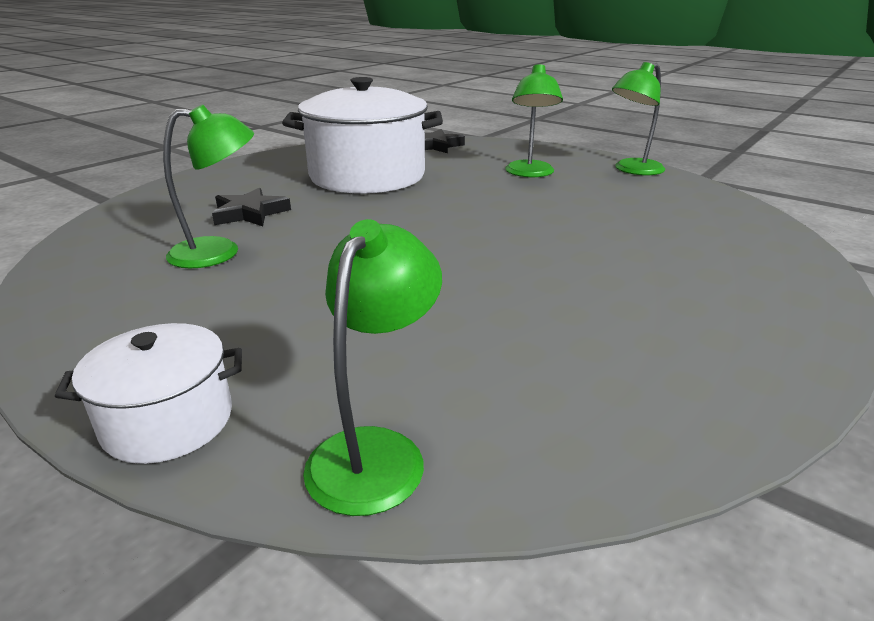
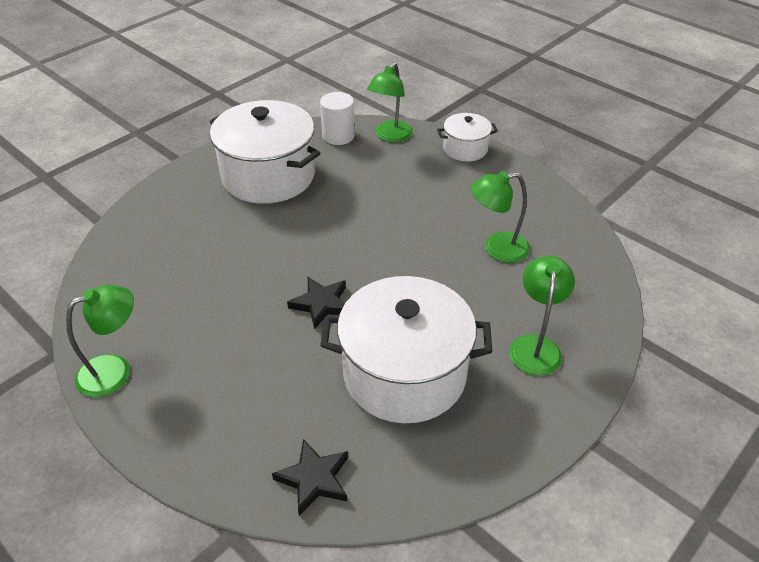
camera: 175 degrees left, 15 degrees up
black star [212,188,291,226] -> black star moved to [287,277,346,330]
green lamp [505,64,563,177] -> green lamp moved to [509,256,575,376]
none -> white pot [210,100,320,204]
none -> white cylinder [320,92,355,145]

